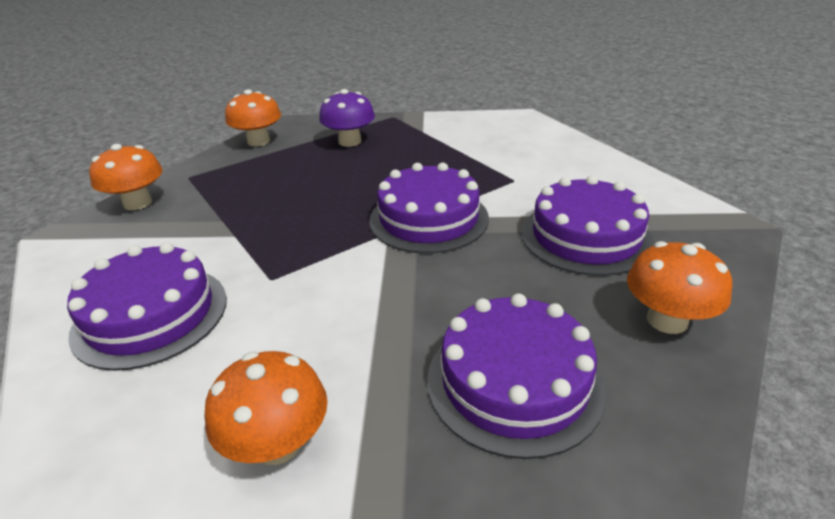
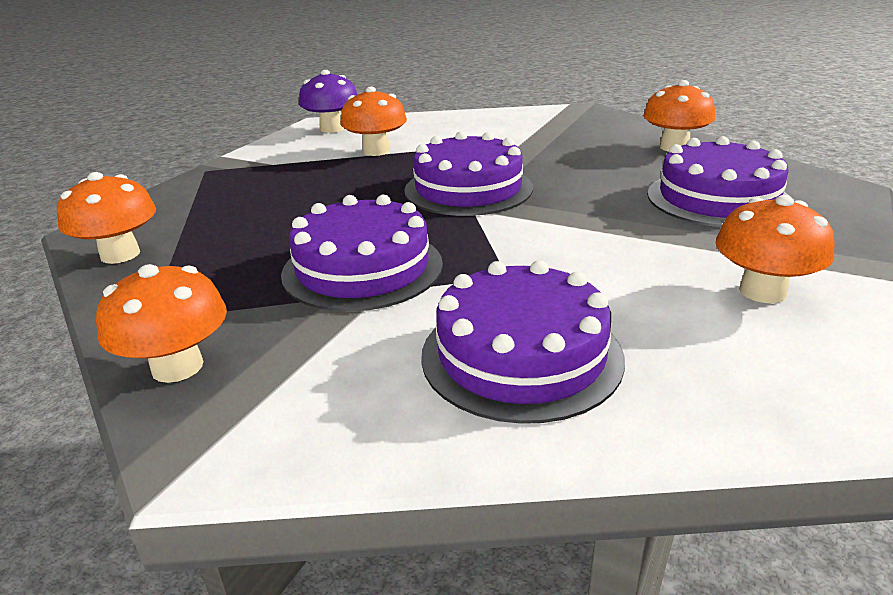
camera: 65 degrees left, 5 degrees down
purple mushroom [319,89,375,147] -> purple mushroom moved to [299,70,357,133]
purple cake [521,176,654,276] -> purple cake moved to [281,194,443,312]
none -> orange mushroom [340,87,407,156]

